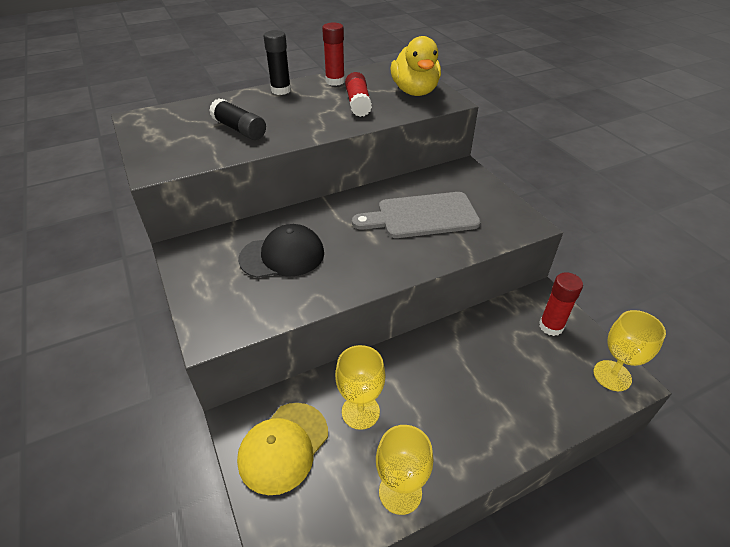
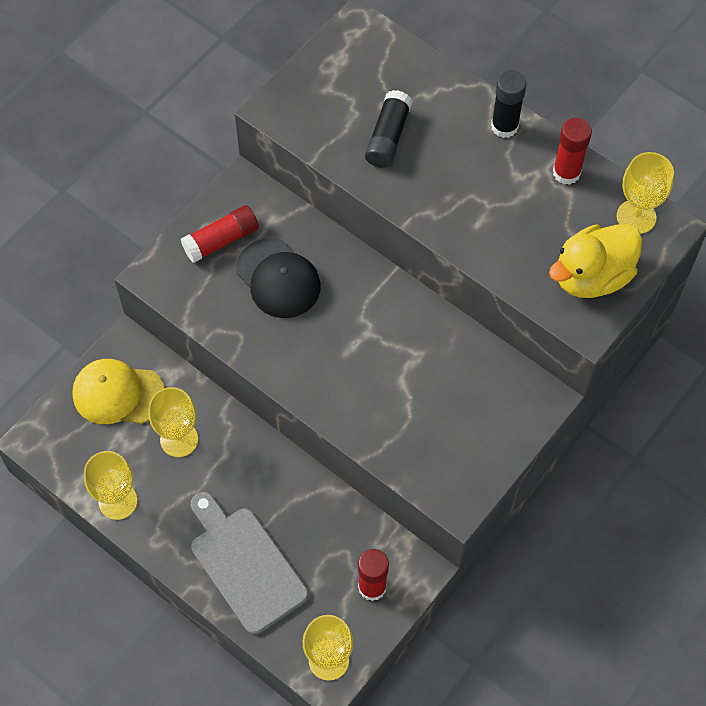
camera: 65 degrees right, 20 degrees up
red glue stick [345,72,372,117] -> red glue stick moved to [181,205,259,263]
grey cutting board [352,192,481,238] -> grey cutting board moved to [191,492,309,635]
none -> yellow goblet [617,152,674,234]

